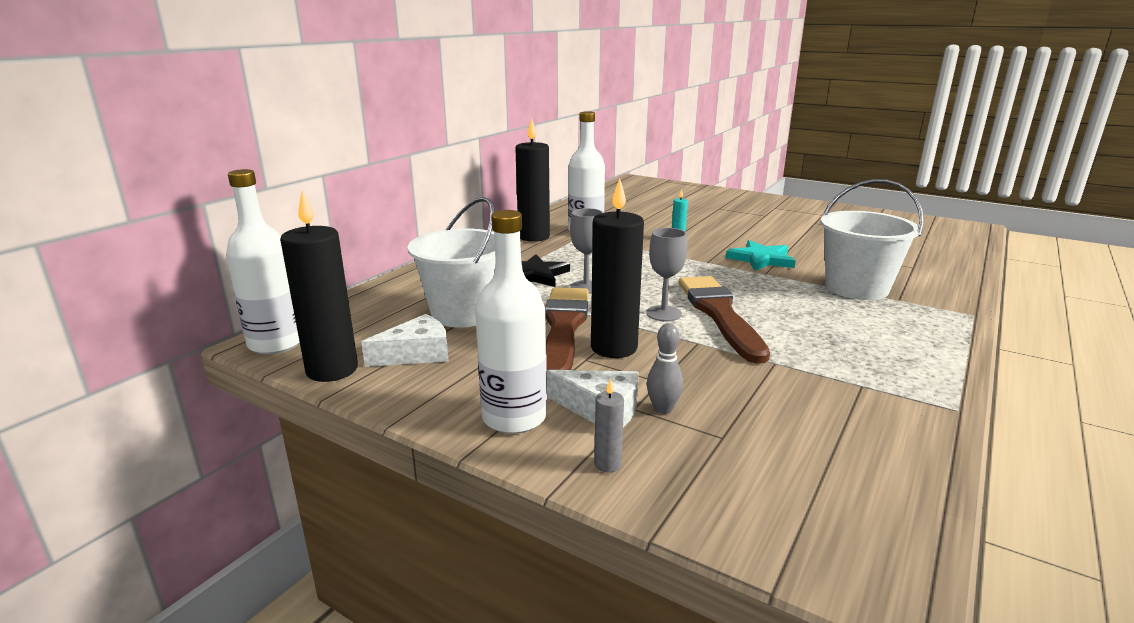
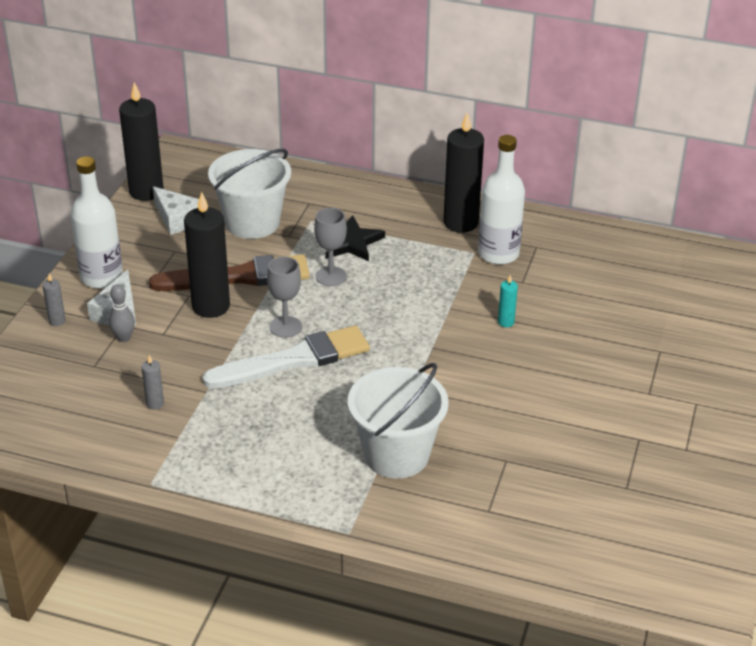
camera: 75 degrees right, 15 degrees up
white bottle [226,169,300,354] -> none
brown brush [679,276,770,364] -> white brush [202,325,370,389]
turquoise star [726,240,796,271] -> none
none -> grey candle [142,355,164,410]

